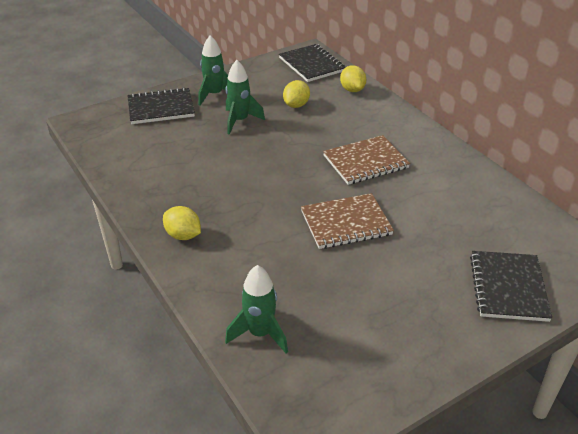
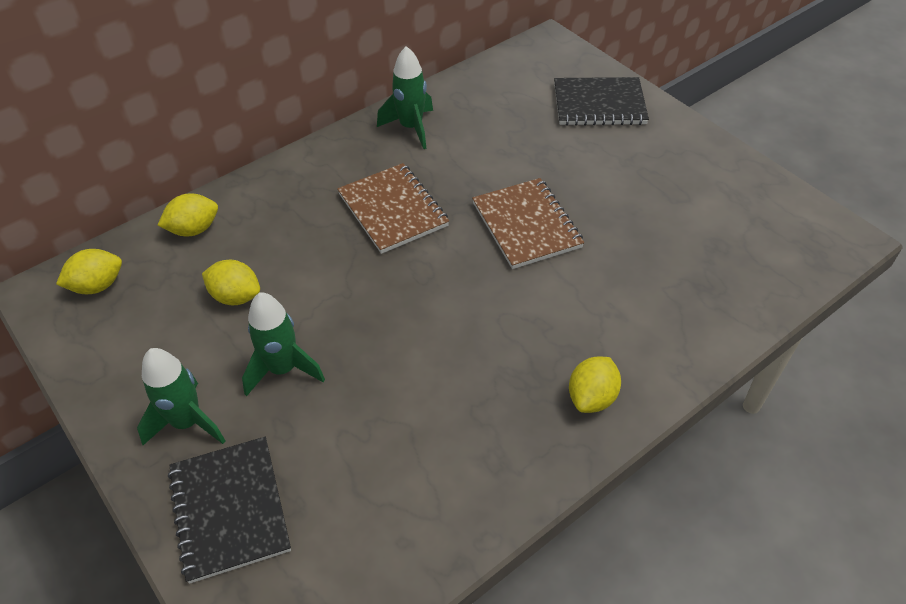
camera: 95 degrees left, 10 degrees up
green rocket [225,265,288,353] -> green rocket moved to [377,46,433,149]
black notebook [279,44,346,82] -> yellow lemon [56,249,122,294]

